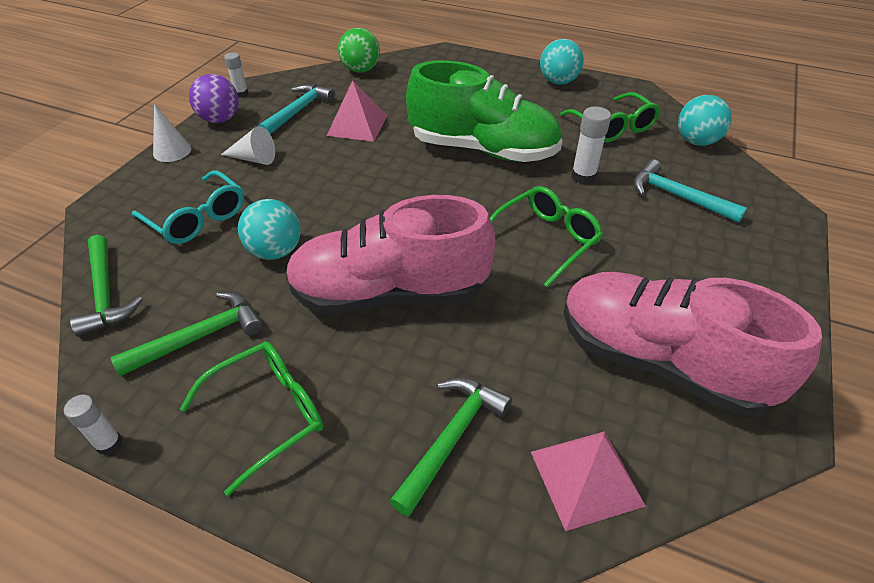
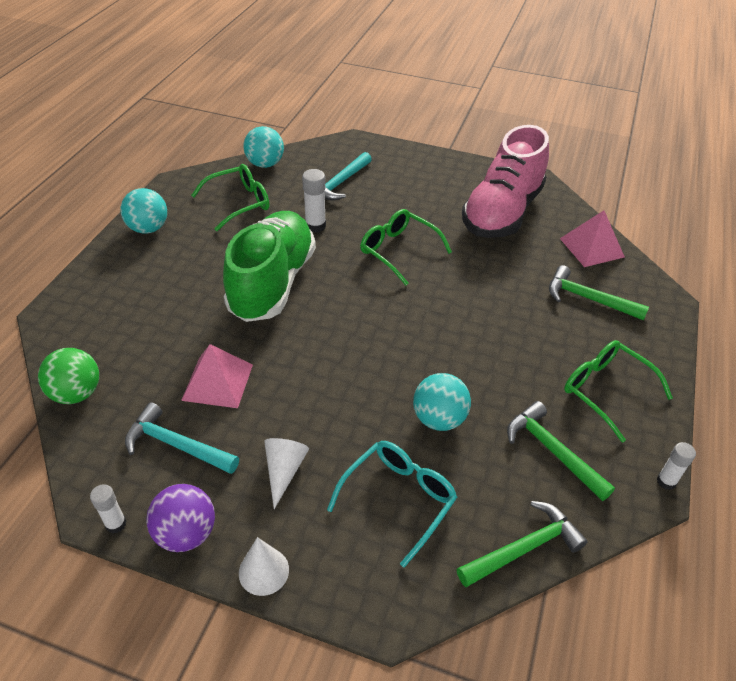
camera: 95 degrees left, 0 degrees up
pink shoe [285,195,496,314] -> none

